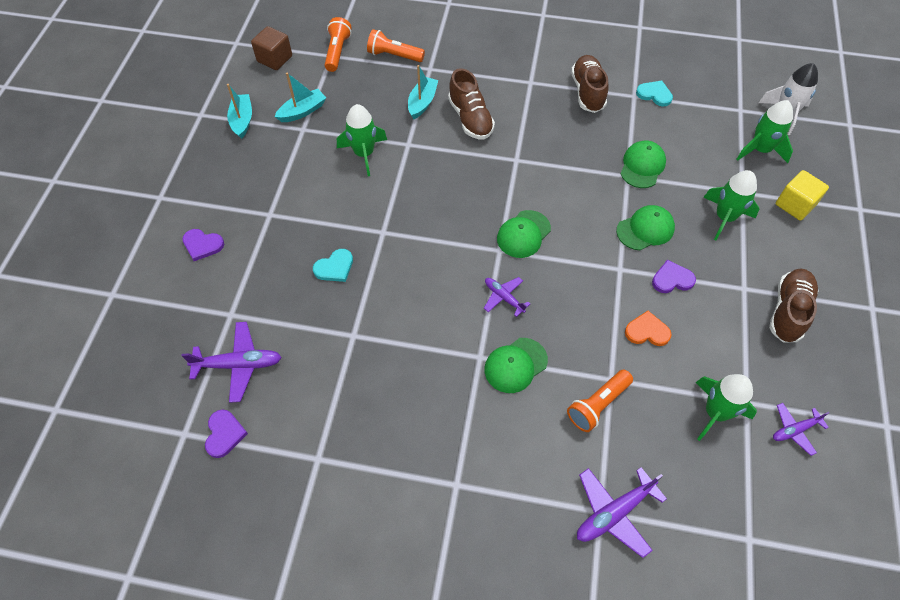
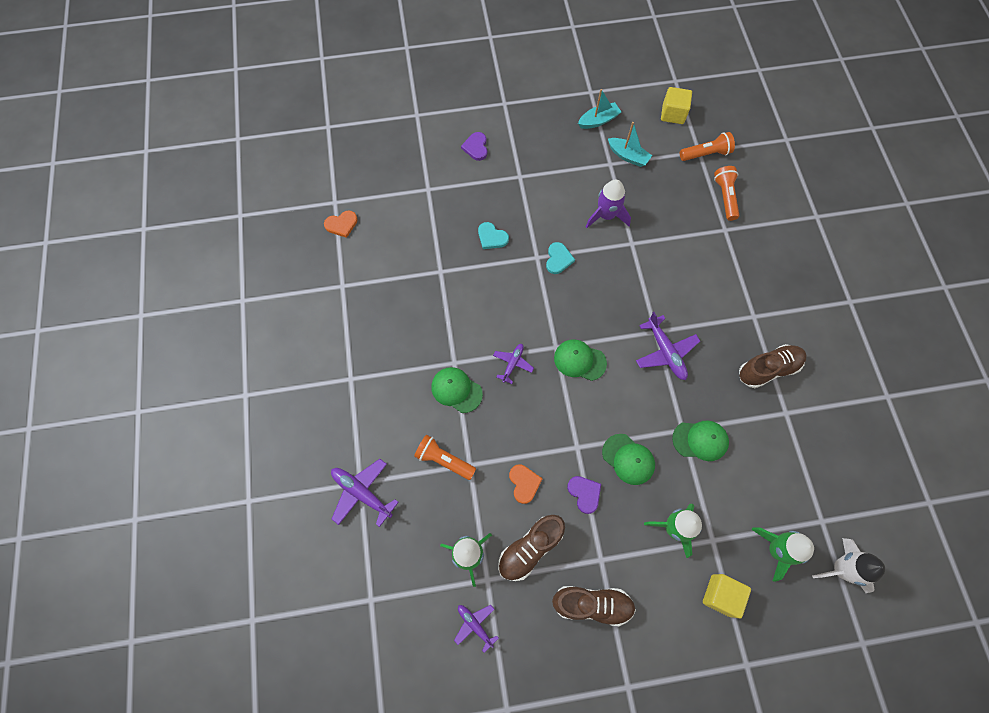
camera: 70 degrees right, 10 degrees up
purple plane [181,322,282,403] -> purple plane moved to [636,312,700,380]
purple heart [205,409,248,458] -> orange heart [324,211,358,238]
brown cube [251,26,292,70] -> yellow cube [661,87,692,124]
green rocket [337,104,387,176] -> purple rocket [586,180,631,228]
turquoise boat [408,65,438,119] -> none
brown shoe [448,68,495,140] -> brown shoe moved to [498,515,565,581]
turquoise heart [636,81,673,107] -> turquoise heart moved to [546,242,575,274]

